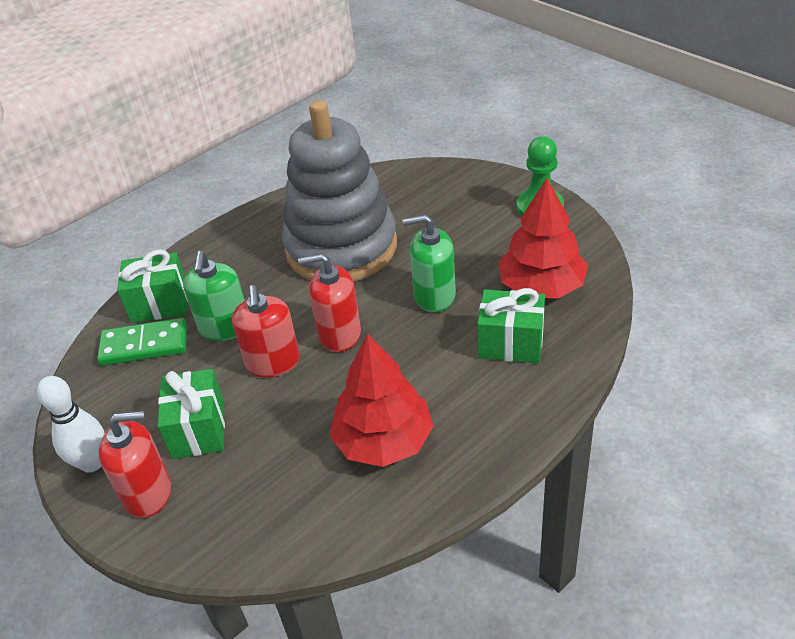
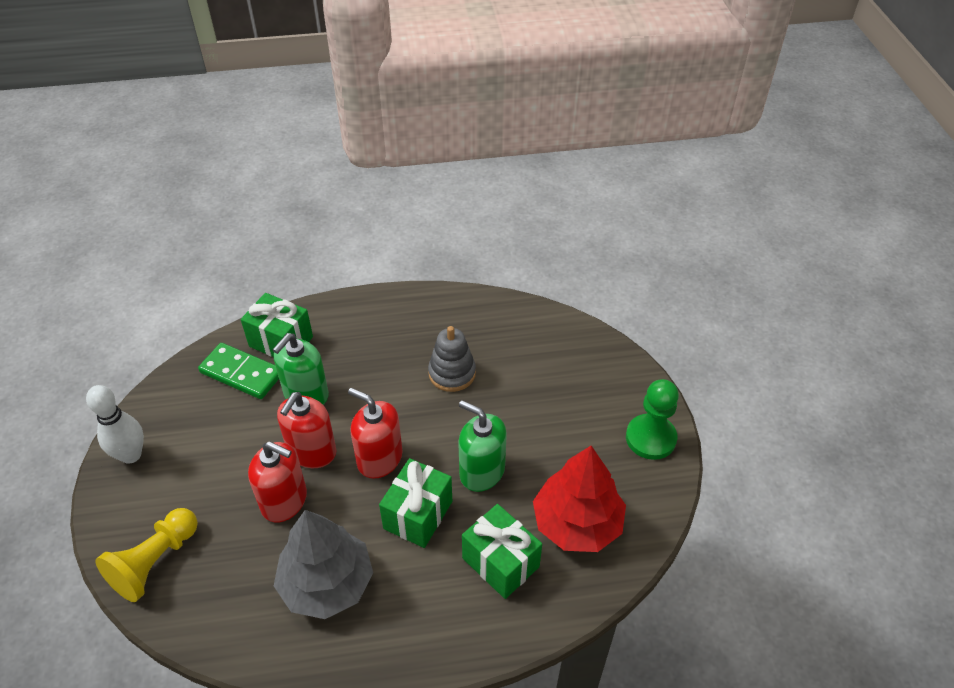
camera: 30 degrees right, 5 degrees up
red soap dispenser [99,411,171,518] -> red soap dispenser moved to [248,441,307,522]
green gift [157,369,225,459] -> green gift moved to [379,458,452,548]
grey stacking toy [282,100,397,282] -> grey stacking toy [428,326,476,392], size x0.43
red tree [329,333,434,467] -> grey tree [274,510,373,619]
none -> yellow pawn [95,508,198,602]

